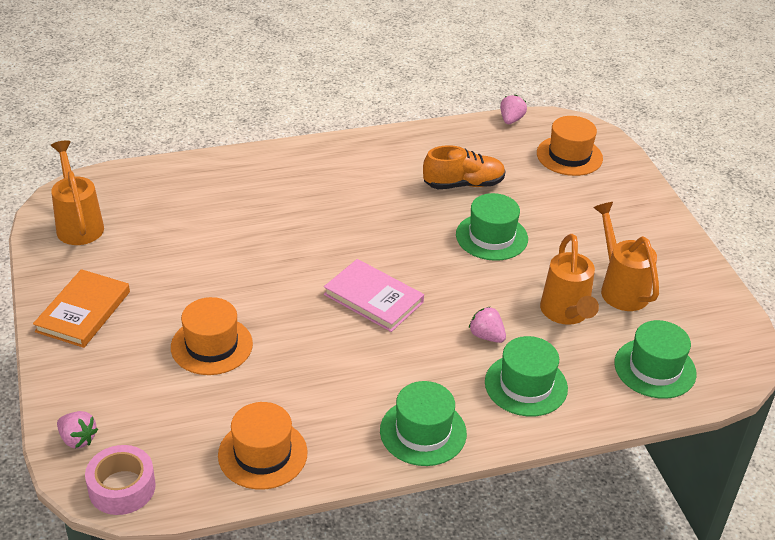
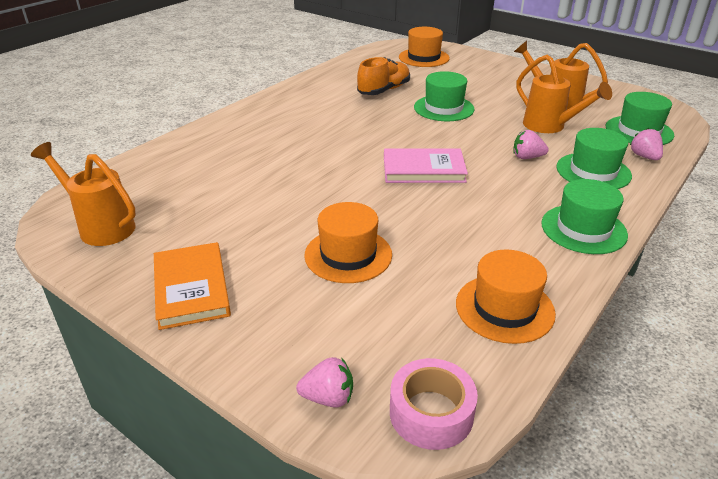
camera: 35 degrees left, 5 degrees down
pink strawberry [500,95,527,124] -> pink strawberry moved to [630,128,663,160]

